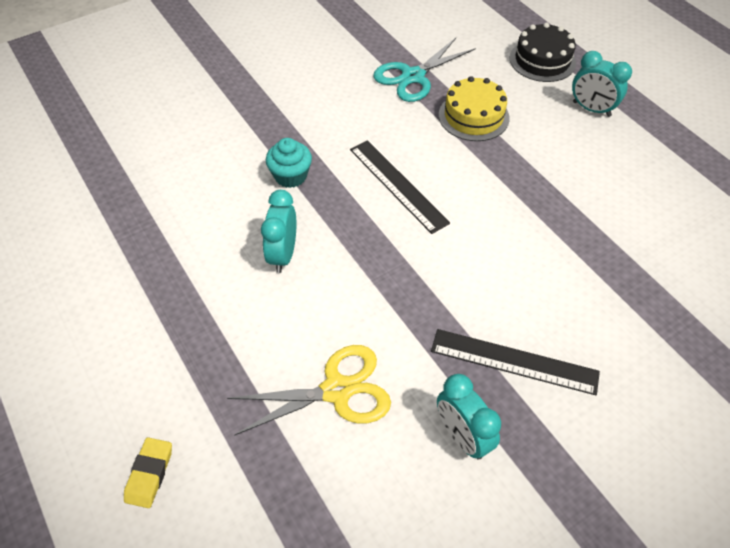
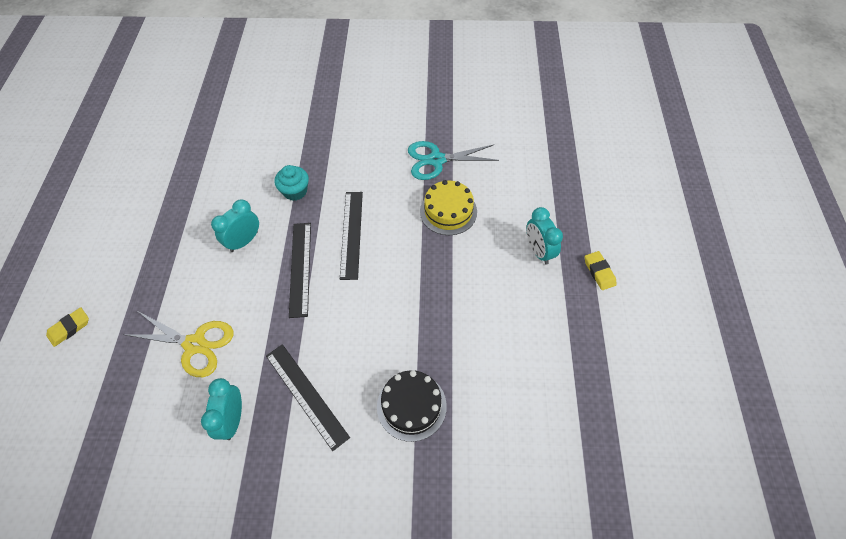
camera: 35 degrees right, 5 degrees up
black cake [509,23,576,82] -> black cake moved to [377,370,447,442]
none -> black ruler [289,223,311,318]
none -> yellow eraser [585,251,617,290]

